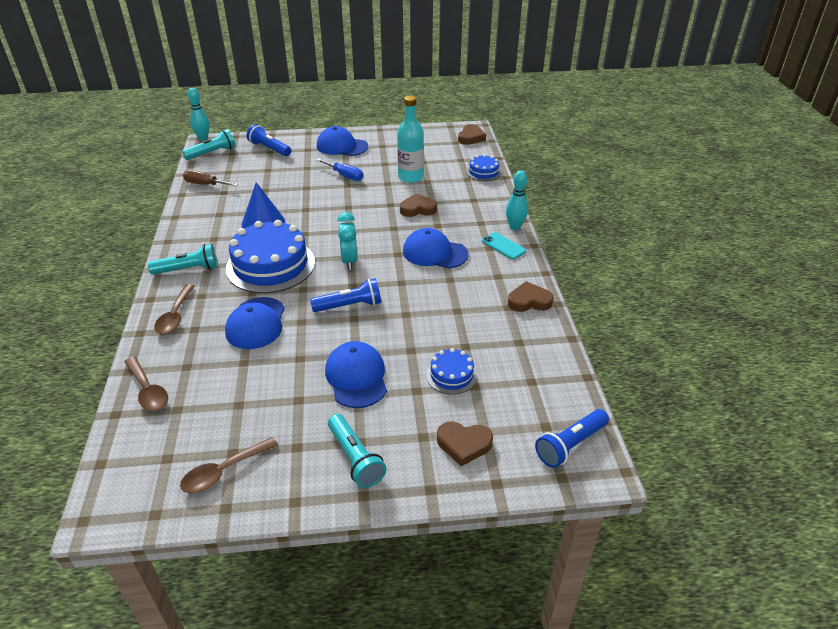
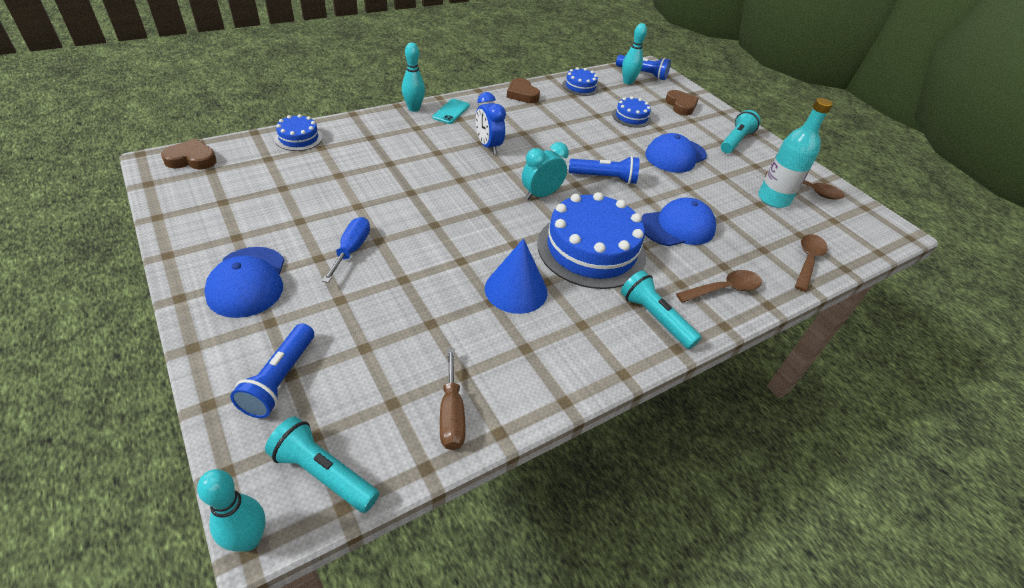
camera: 120 degrees left, 5 degrees up
blue flashlight [310,278,381,312] -> blue flashlight turned 135 degrees clockwise [569,156,640,184]
turquoise bottle [397,96,424,183] -> turquoise bottle moved to [758,98,833,208]
brown heart [400,194,437,217] -> none
blue cap [403,228,469,269] -> blue clock [476,92,506,154]
none -> blue cake [562,67,599,96]
none -> turquoise bowling pin [622,23,647,85]

